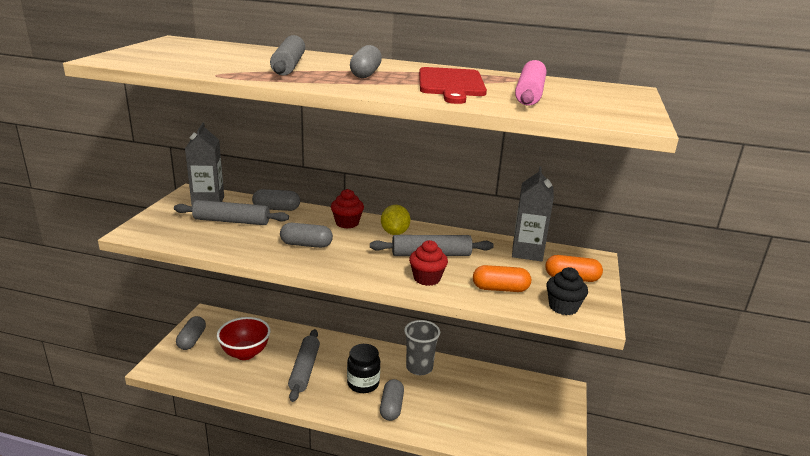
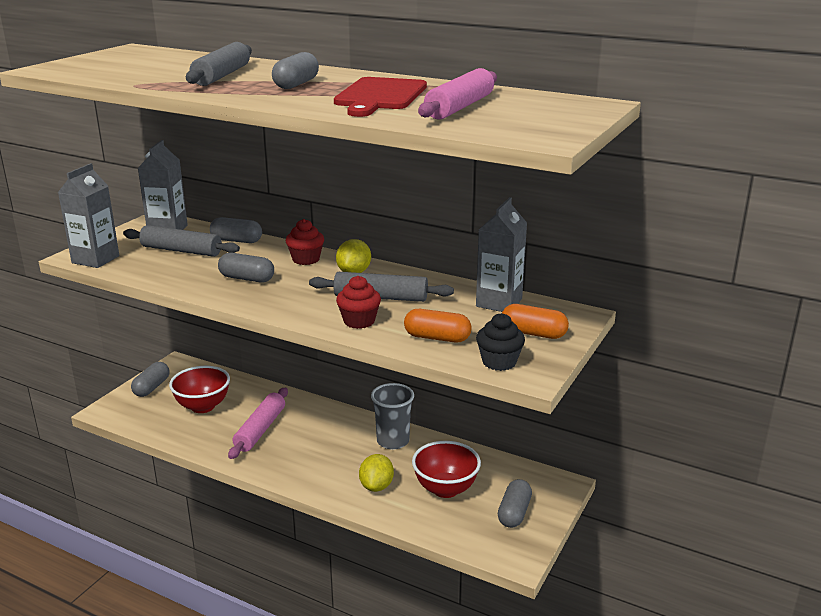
camera: 15 degrees right, 0 degrees up
grey rolling pin [288,329,320,402] -> pink rolling pin [228,387,288,459]
black jar [347,344,380,393] -> none
grey capsule [380,379,404,421] -> grey capsule moved to [498,479,532,528]
none -> grey carton [58,163,119,268]
none -> yellow lemon [359,454,394,492]
none -> red bowl [412,441,481,498]

